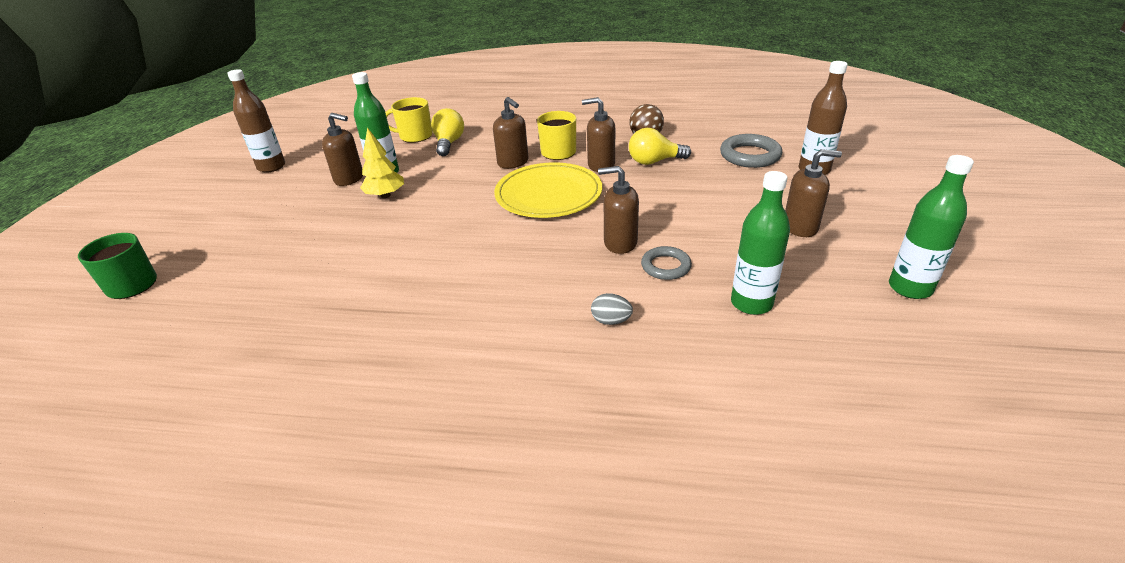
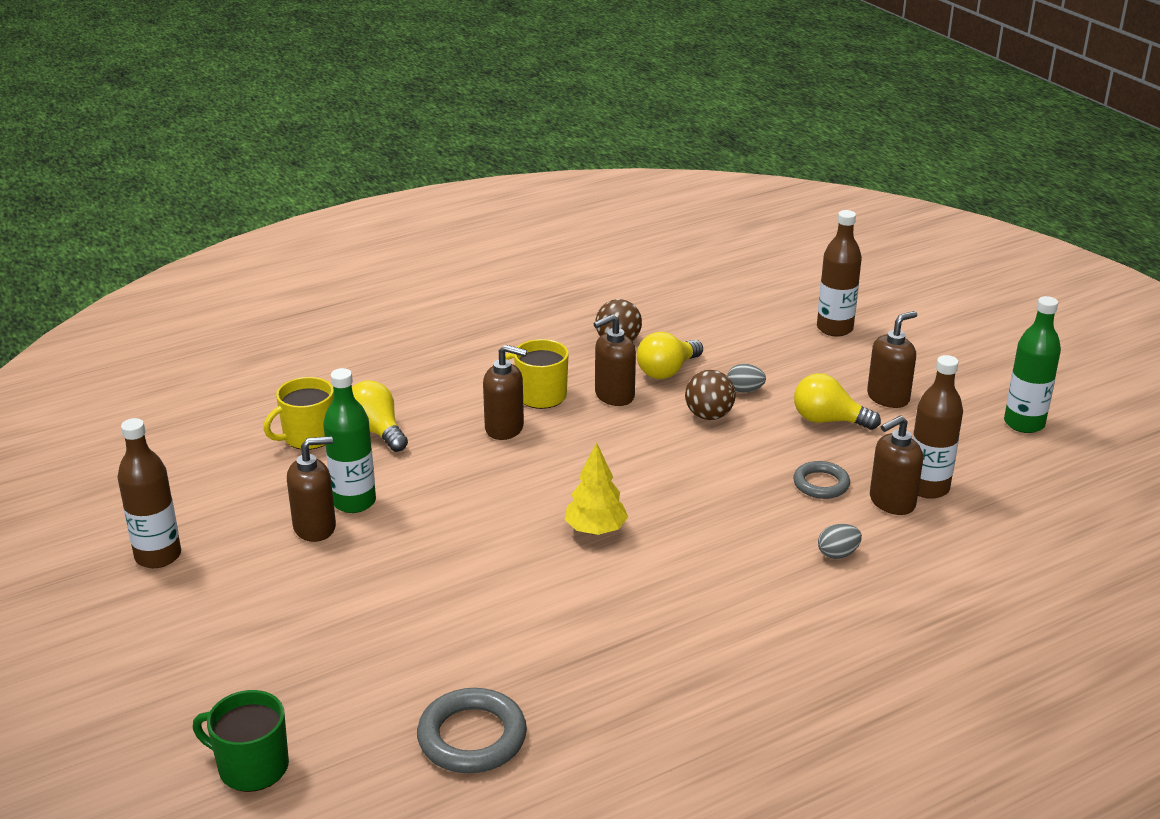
camera: 40 degrees left, 5 degrees down
yellow tree [360,127,404,198] -> yellow tree moved to [564,442,628,535]
yellow plate [494,162,602,218] -> none
brown soap dispenser [598,166,639,254] -> brown soap dispenser moved to [870,415,923,515]
grey ring [720,134,782,168] -> grey ring moved to [417,688,527,773]
green bottle [731,171,790,315] -> brown bottle [912,355,963,499]
none -> brown ball [685,370,736,420]
none -> grey egg [727,364,766,393]
none -> yellow light bulb [794,373,881,430]

